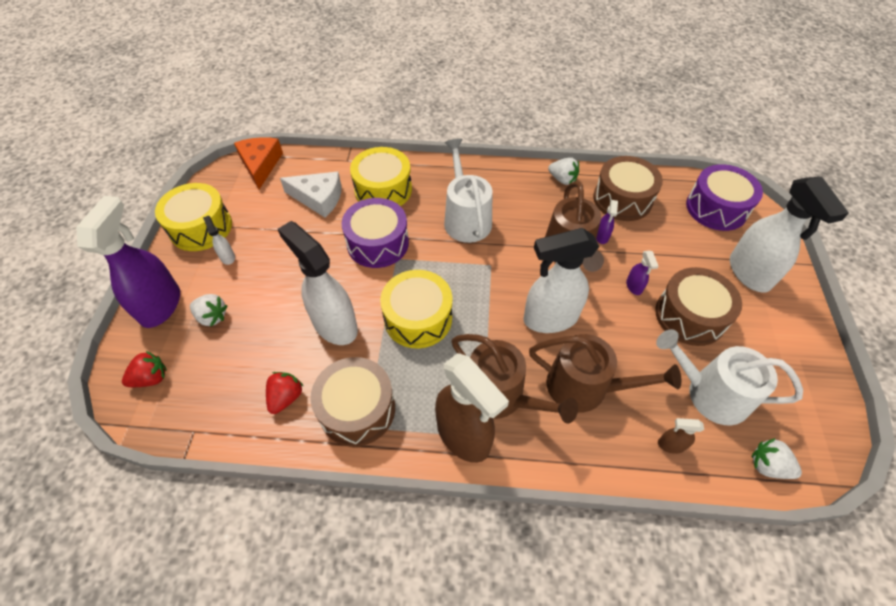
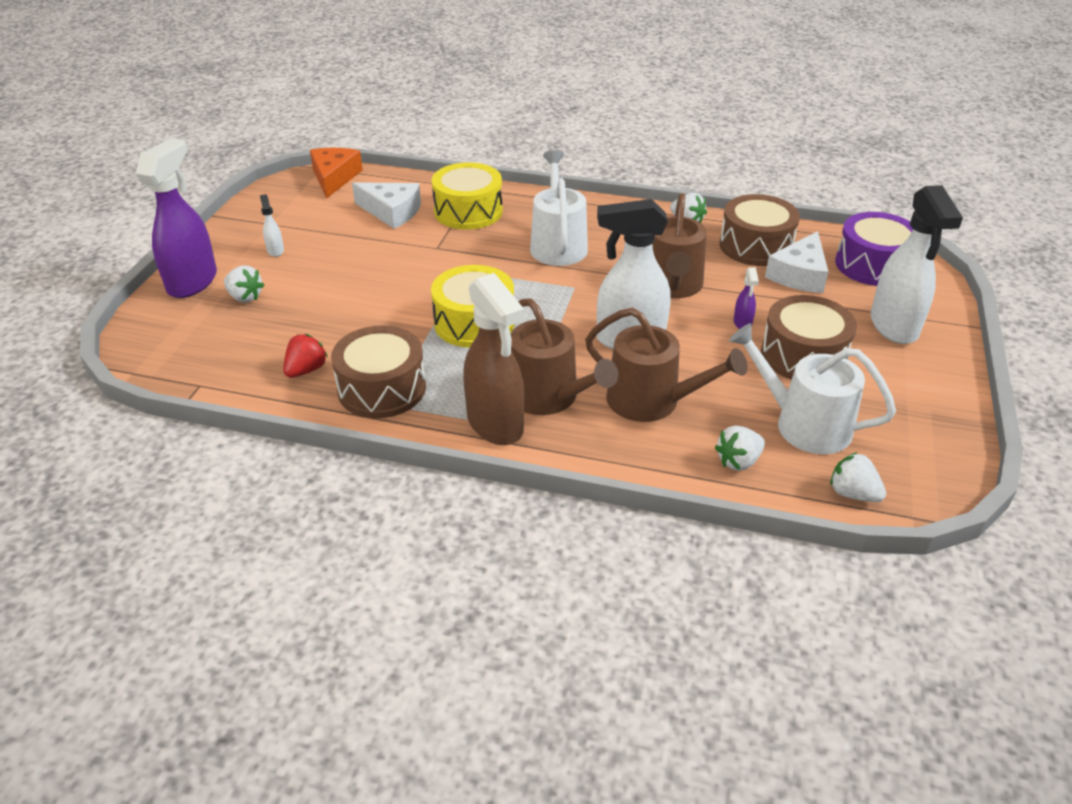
camera: 10 degrees right, 15 degrees down
red strawberry [122,351,166,387] -> none
yellow drum [155,183,232,251] -> none
white spray bottle [278,221,358,345] -> none
purple drum [342,198,409,268] -> none
purple spray bottle [596,200,618,244] -> none
brown spray bottle [658,418,704,454] -> white strawberry [715,425,765,471]
none -> white cheese [765,231,828,293]

